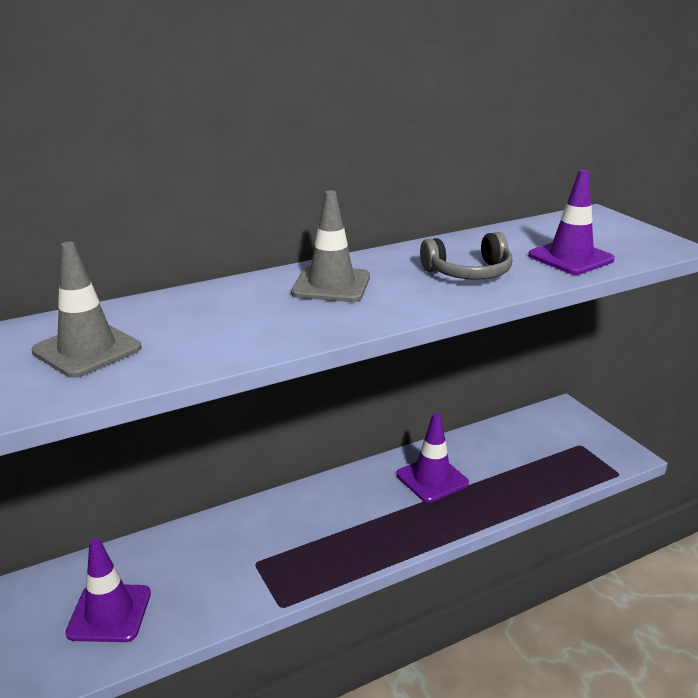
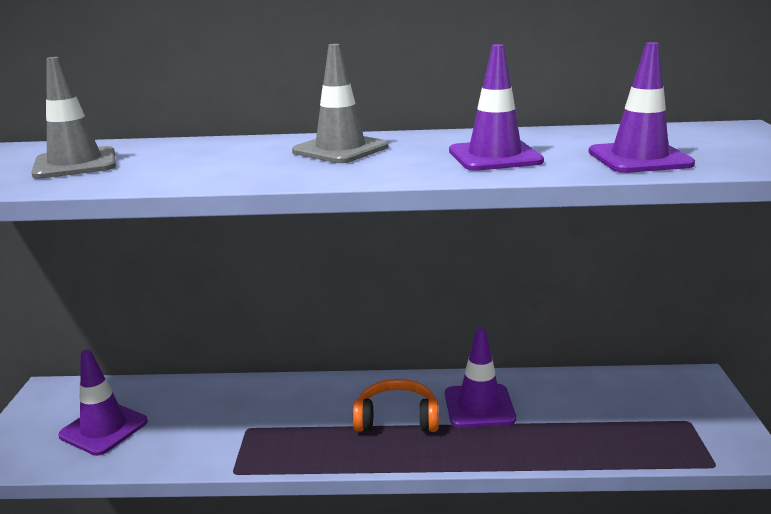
camera: 30 degrees right, 5 degrees down
grey headphones [420,232,513,280] -> purple traffic cone [449,44,544,171]
none -> orange headphones [353,379,439,432]

